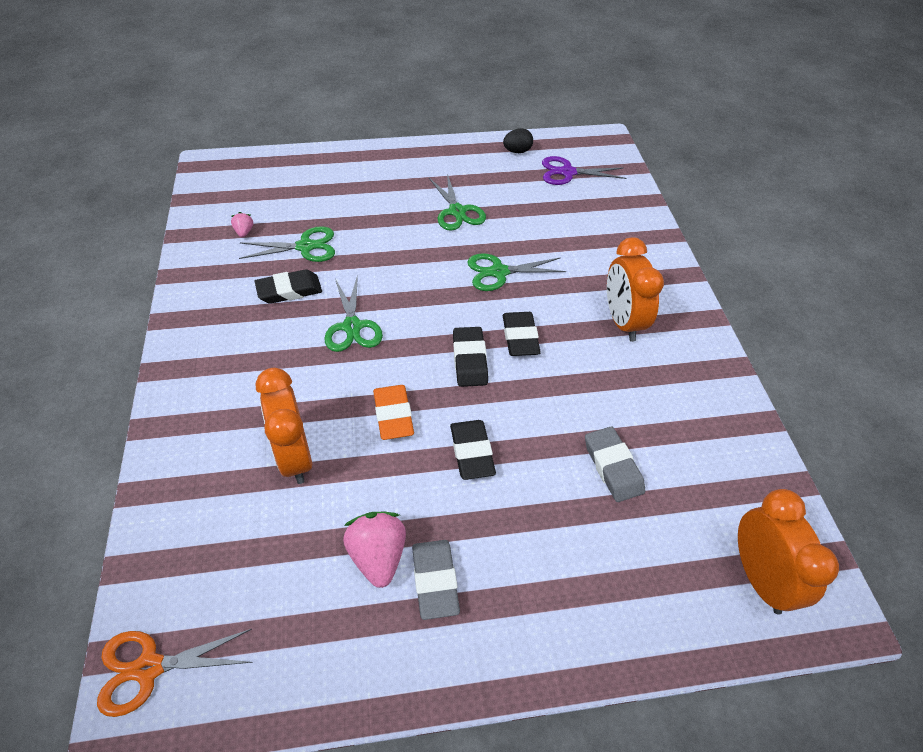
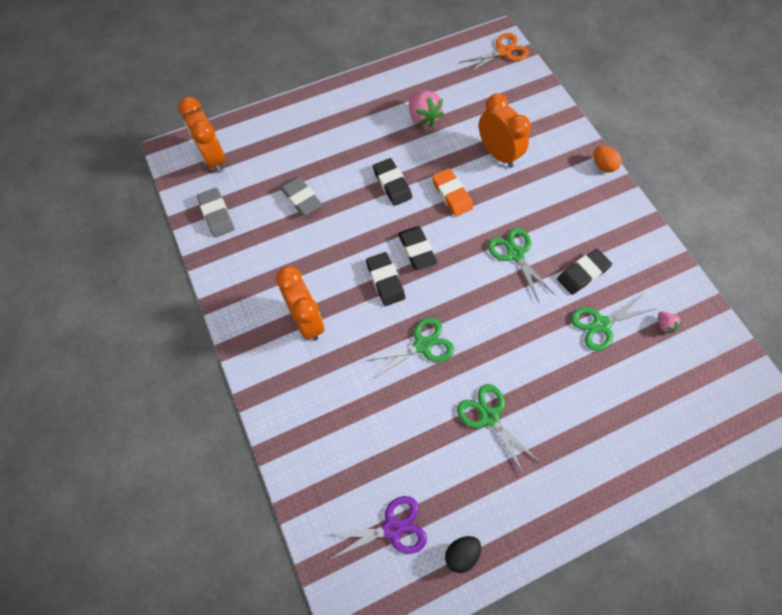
camera: 165 degrees right, 15 degrees up
grey eraser [412,540,460,620] -> grey eraser moved to [197,188,235,237]
none -> orange egg [593,146,622,173]

